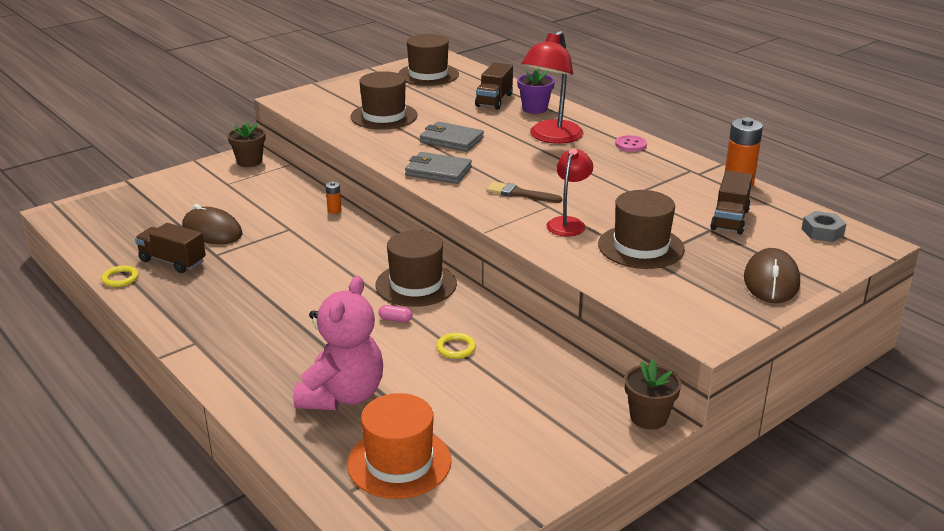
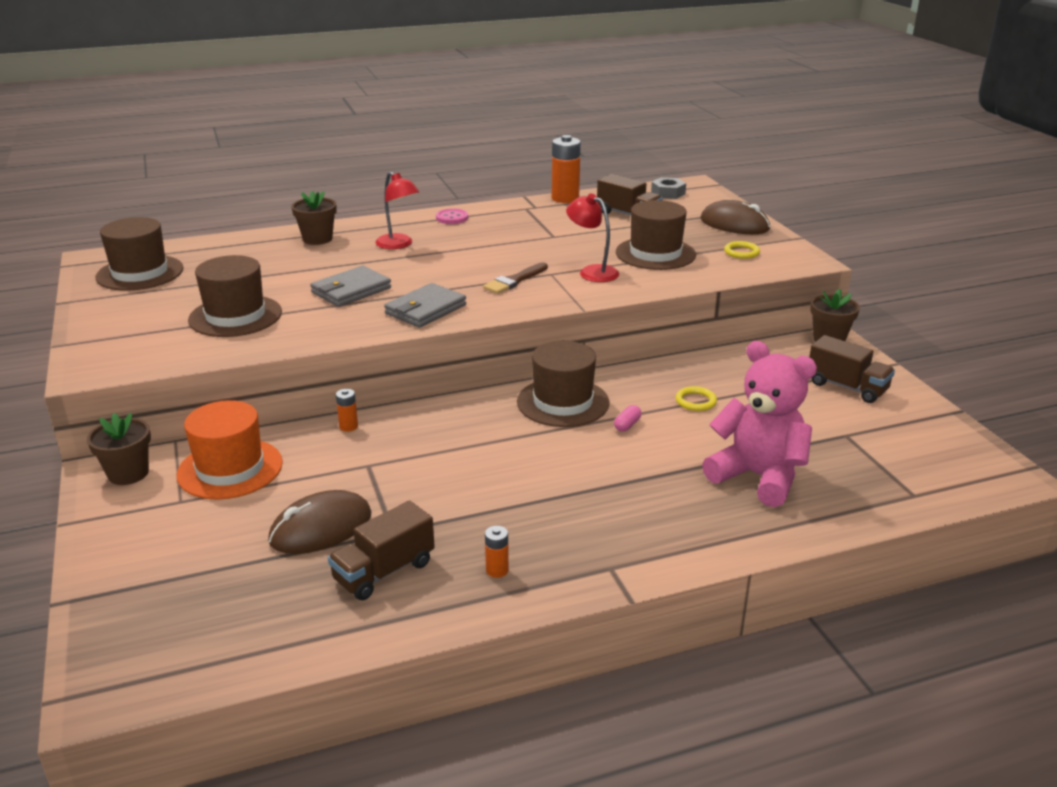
camera: 70 degrees left, 0 degrees up
yellow ring [101,265,139,287] -> yellow ring moved to [724,241,760,259]
orange hat [347,393,452,499] -> orange hat moved to [177,400,283,499]
brown truck [475,62,513,109] -> brown truck moved to [809,335,895,403]
purple flower pot [517,68,555,114] -> brown flower pot [291,191,336,245]
red lamp [521,31,584,144] -> red lamp [375,172,419,249], size x0.62
none -> orange battery [485,526,509,578]

